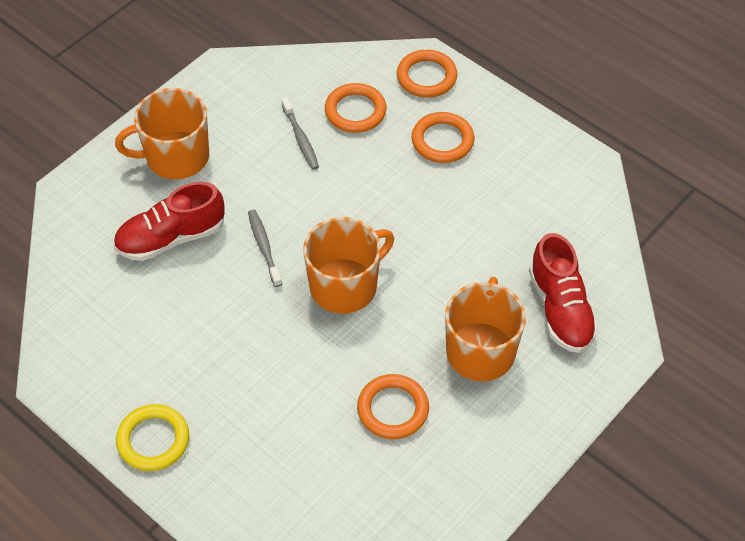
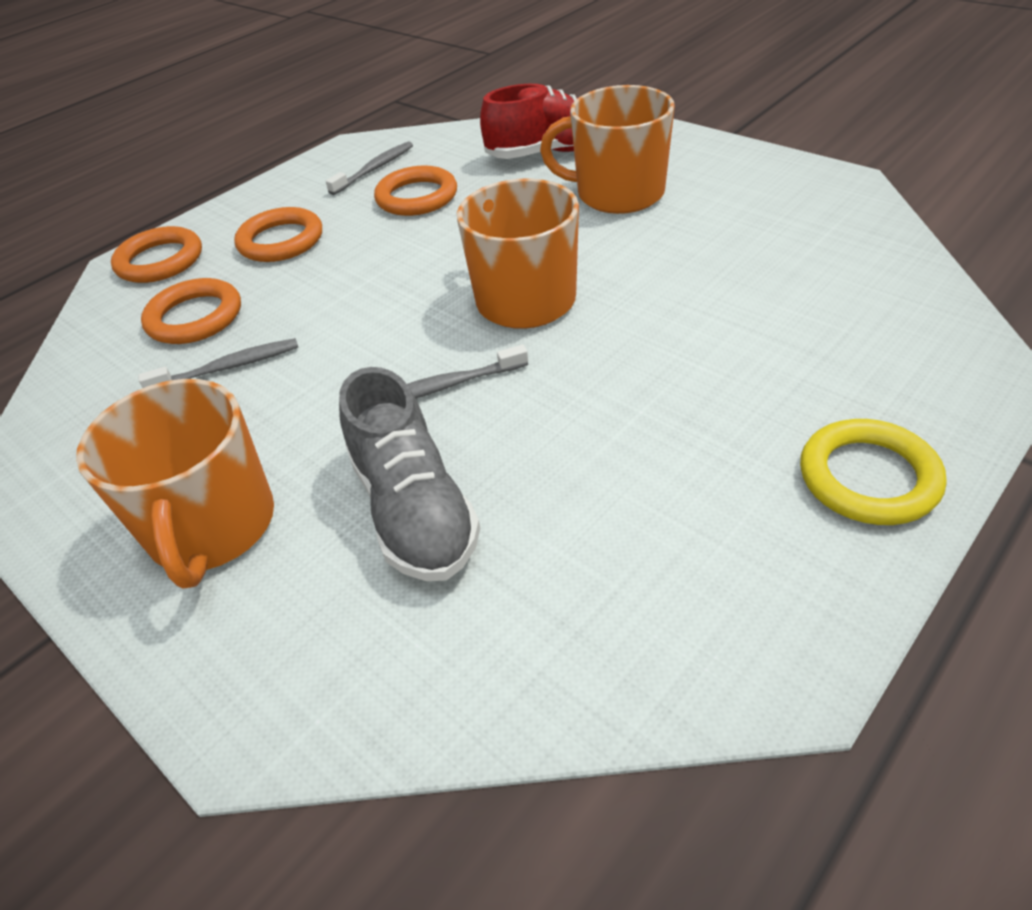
camera: 85 degrees left, 10 degrees down
red shoe [113,182,225,261] -> grey shoe [339,367,480,581]
orange ring [357,374,429,439] -> orange ring moved to [374,166,457,216]
none -> grey toothbrush [326,141,413,195]

